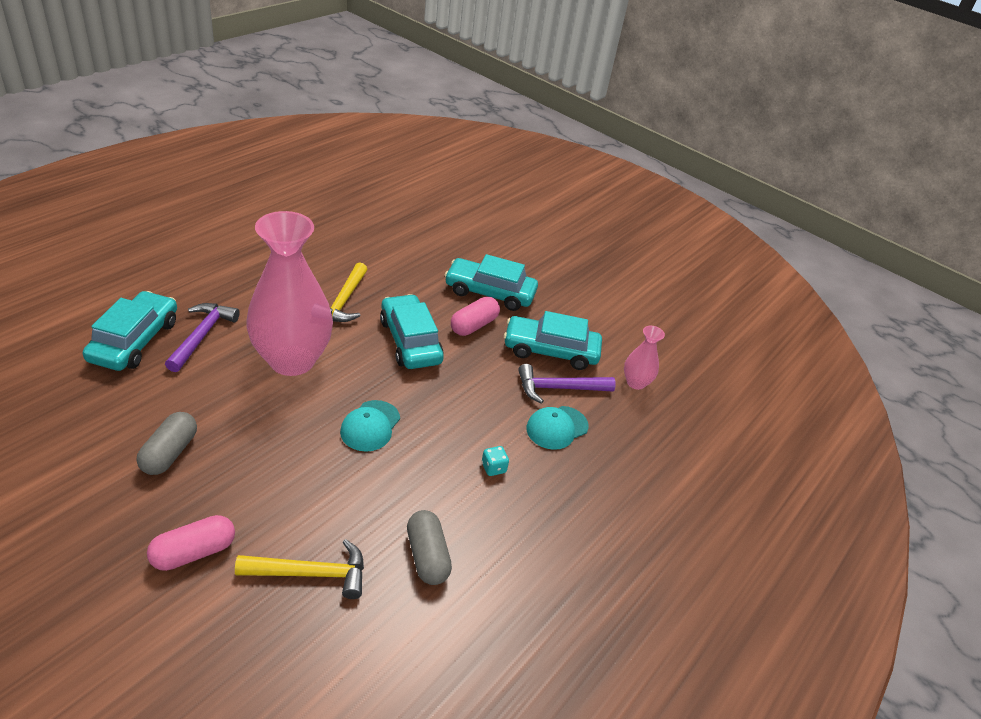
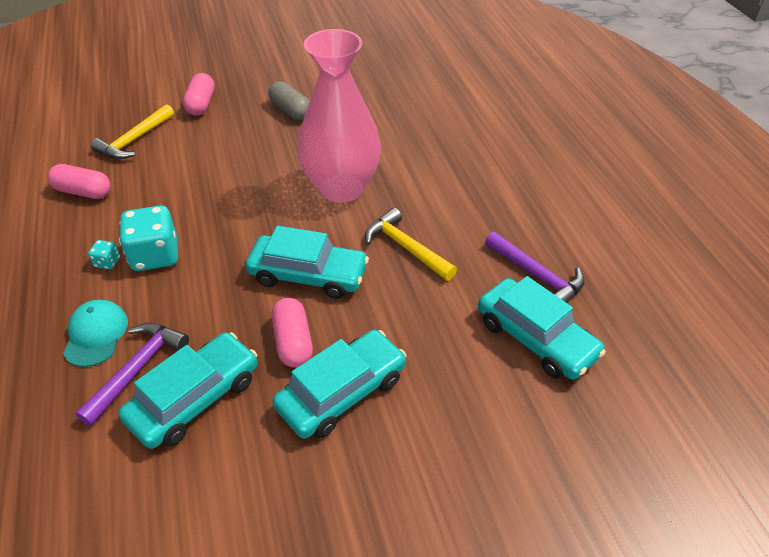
camera: 130 degrees right, 5 degrees up
turquoise car [83,291,177,371] -> turquoise car moved to [478,276,606,380]
purple hammer [165,303,240,372] -> purple hammer moved to [485,232,585,303]
turquoise cap [340,400,400,452] -> none
grey capsule [407,510,452,585] -> pink capsule [48,164,111,199]
pink vase [624,326,665,390] -> none
none -> turquoise dice [119,206,178,271]

